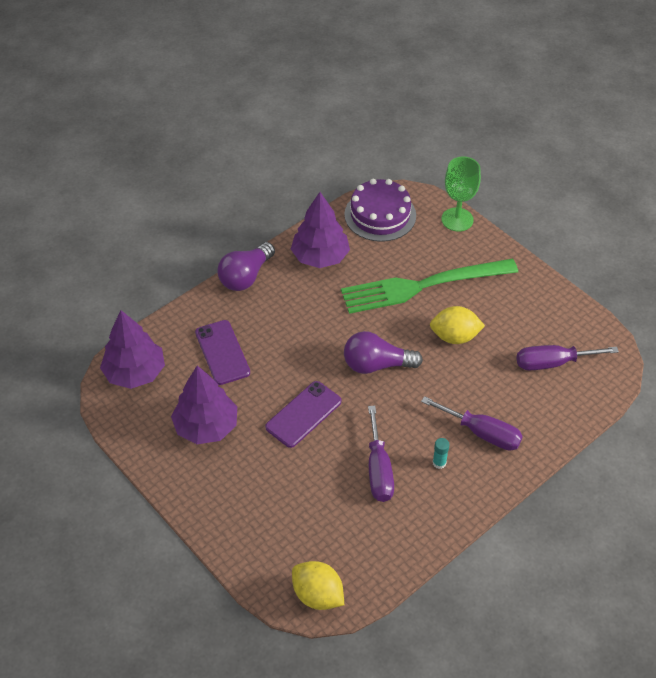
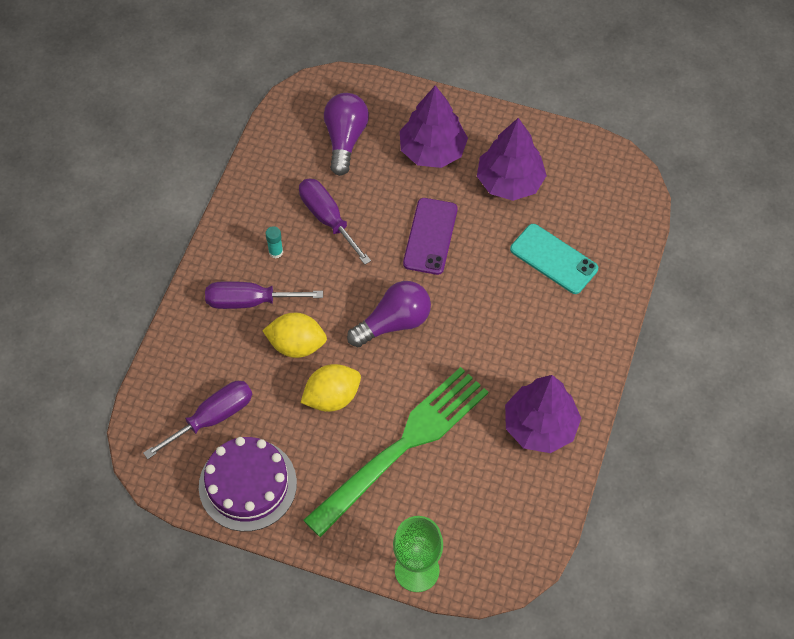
camera: 150 degrees right, 10 degrees up
purple tree [100,310,165,389] -> purple tree moved to [400,85,468,168]
purple phone [195,320,250,385] -> turquoise phone [510,224,598,294]
purple light bulb [217,242,275,291] -> purple light bulb moved to [324,93,369,176]
yellow lemon [292,561,344,610] -> yellow lemon moved to [262,313,327,358]
purple cake [344,179,416,242] -> purple cake moved to [199,437,297,532]

